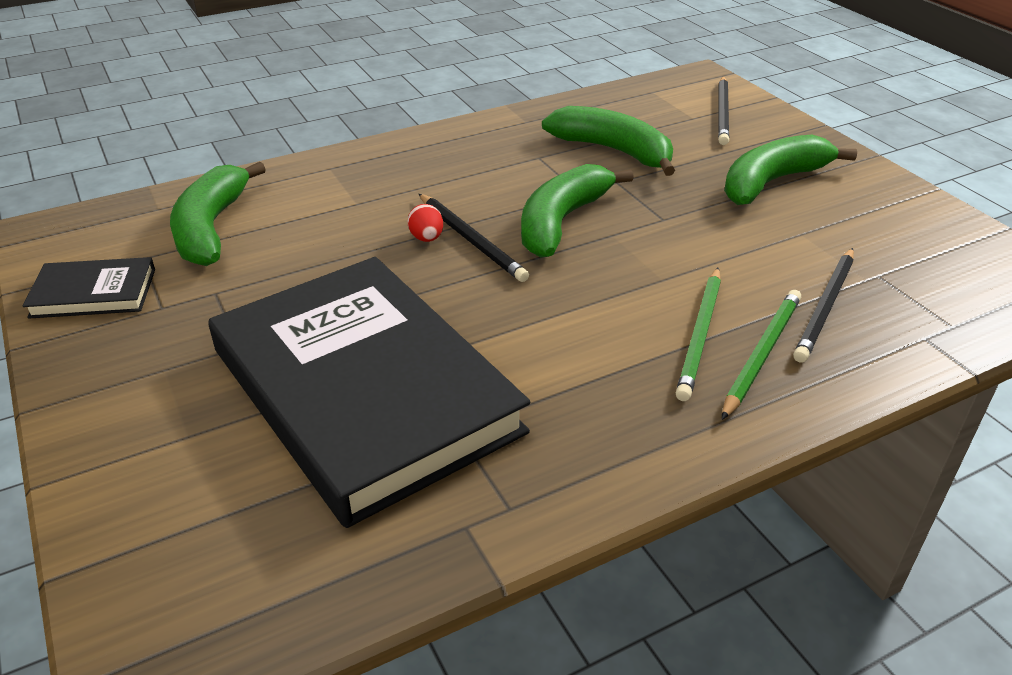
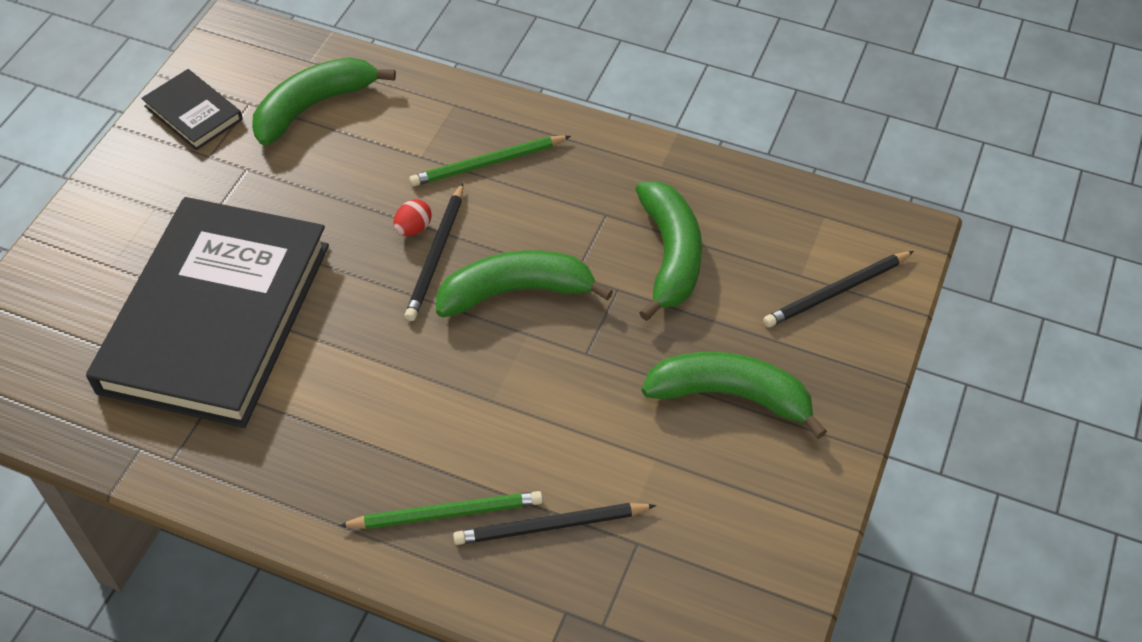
camera: 50 degrees right, 15 degrees up
green pencil [676,268,721,401] -> green pencil moved to [409,136,571,186]

